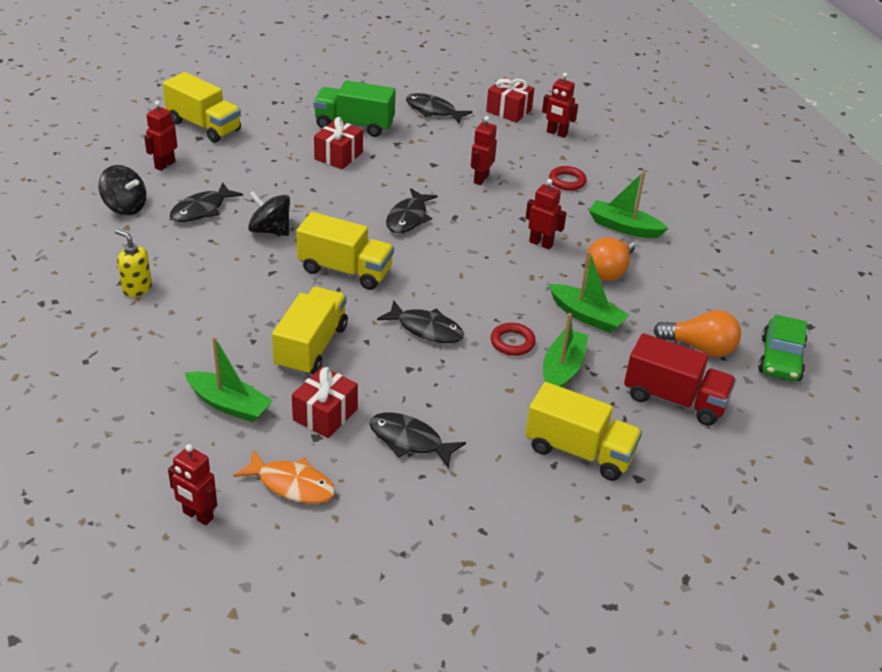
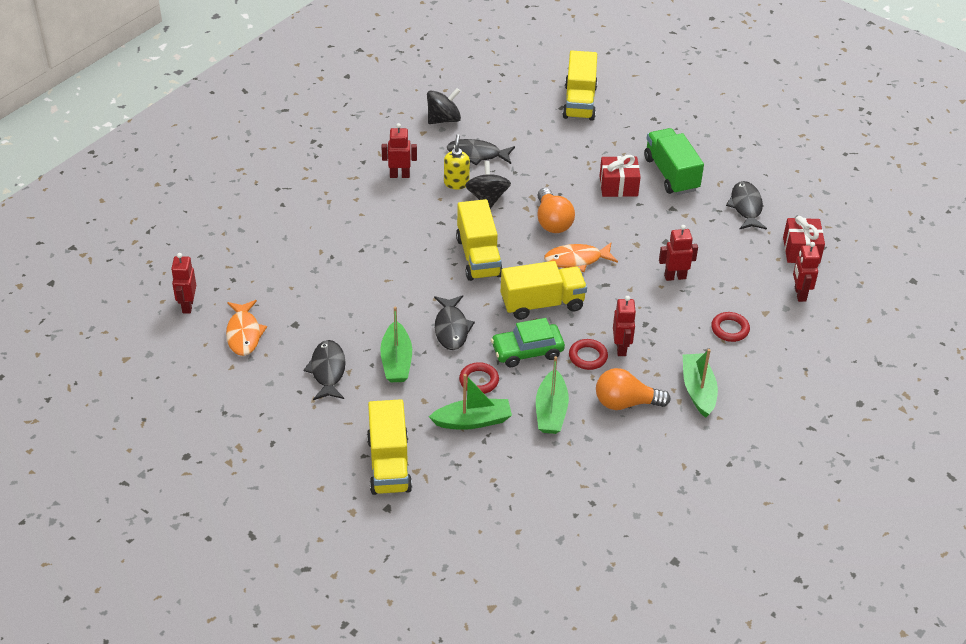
camera: 60 degrees right, 5 degrees up
black spinning top [98,165,146,215] -> black spinning top turned 120 degrees counterclockwise [427,88,461,124]
yellow soap dispenser [115,229,152,297] -> yellow soap dispenser moved to [444,134,470,189]
red robot [144,101,177,171] -> red robot moved to [382,123,417,178]
green boat [185,337,273,423] -> green boat moved to [380,306,412,382]
yellow truck [272,287,348,376] -> yellow truck moved to [501,261,587,320]
red gift [292,366,358,438] -> none
black fish [386,188,438,233] -> orange fish [544,243,618,272]
red truck [624,333,736,426] -> none
orange light bulb [653,310,741,357] -> orange light bulb moved to [537,188,575,233]
green car [758,315,807,381] -> green car moved to [491,318,565,367]
none -> red ring [569,339,608,370]

